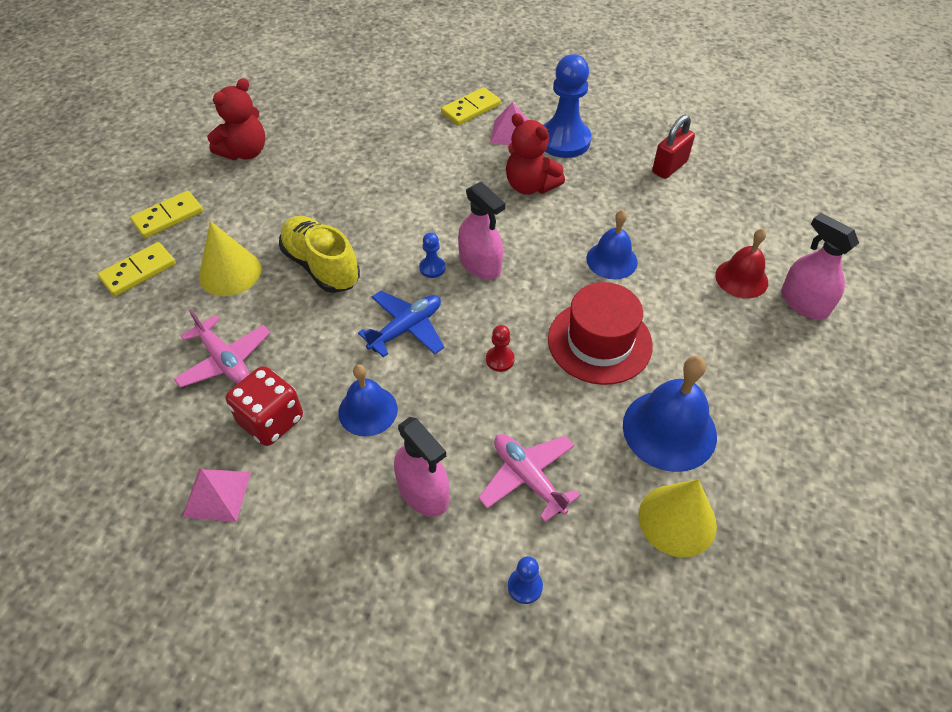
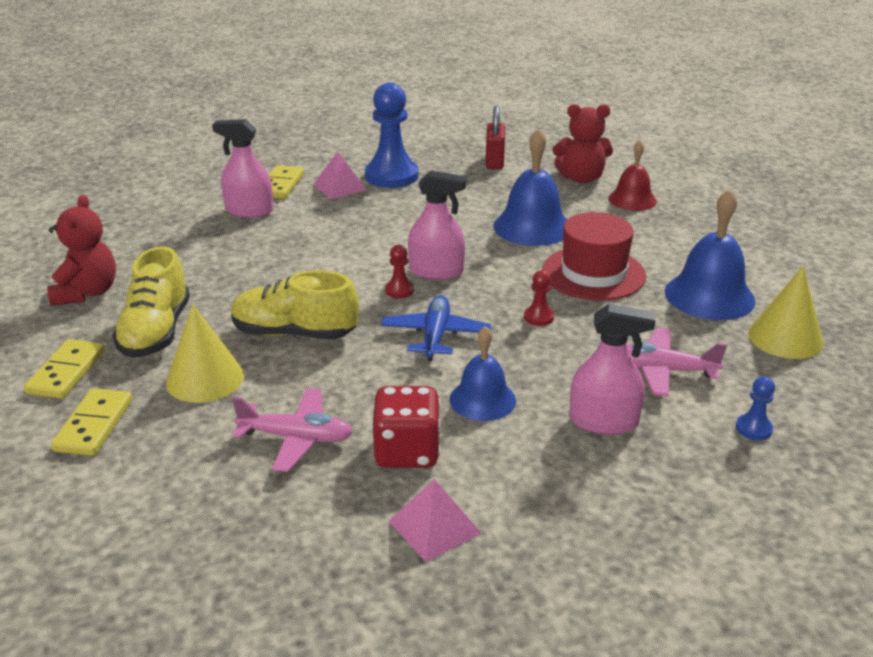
camera: 40 degrees left, 20 degrees down
blue pawn [419,232,446,278] -> red pawn [385,245,414,298]
red teddy bear [506,113,565,195] -> red teddy bear moved to [553,104,613,184]
blue bell [586,210,638,279] -> blue bell [493,128,567,246], size x1.55
pink spray bottle [781,213,859,319] -> pink spray bottle moved to [212,119,273,218]
none -> yellow shoe [112,246,190,358]

